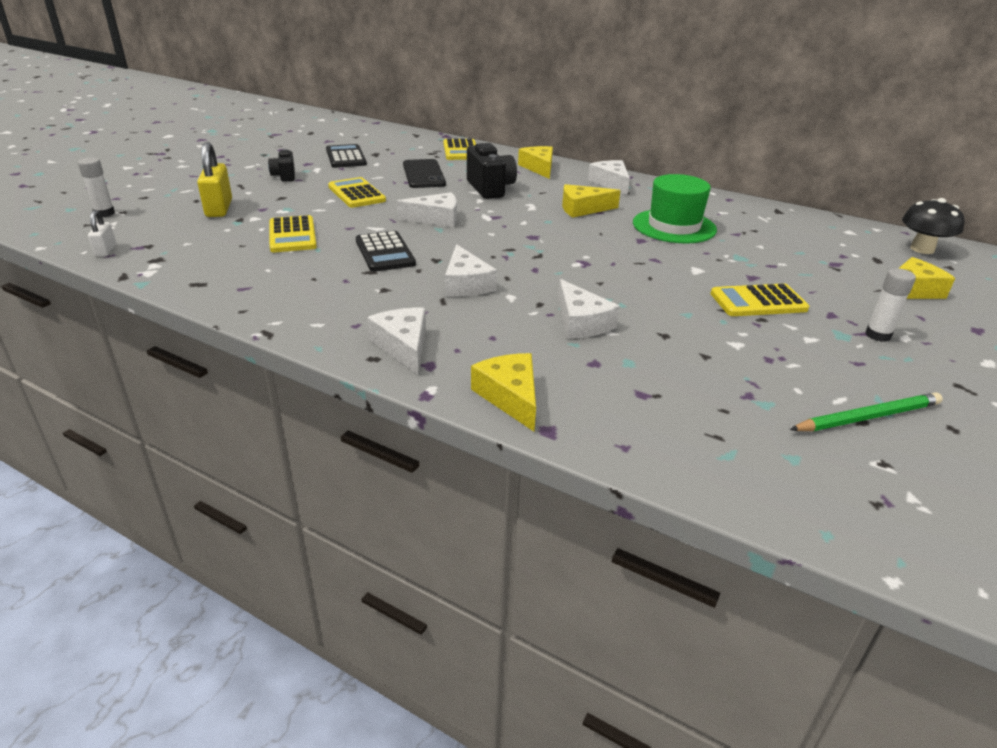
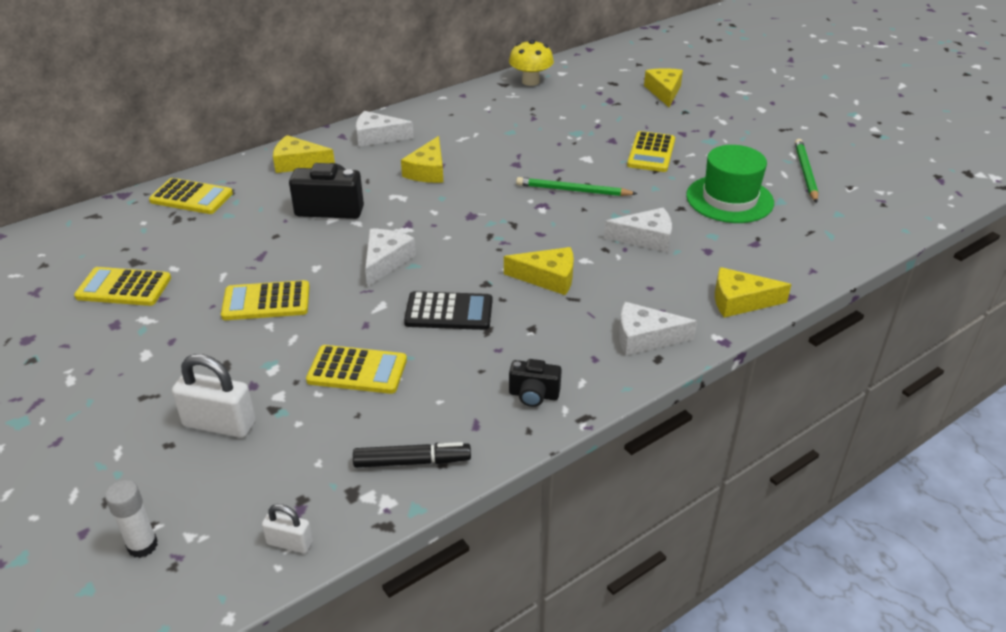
camera: 65 degrees left, 5 degrees up
yellow padlock [197,142,232,217] -> white padlock [172,354,256,438]
black camera [268,149,295,182] -> black camera moved to [509,359,562,407]
black calculator [326,144,367,168] -> yellow calculator [74,267,171,306]
black phone [403,159,446,188] -> none
white cheese [445,244,497,297] -> yellow cheese [504,247,574,295]
green hat [633,174,717,243] -> green hat moved to [686,145,774,223]
white glue stick [866,268,916,342] -> none
black mushroom [902,198,965,254] -> none
none -> black marker [353,442,471,468]
none -> yellow mushroom [509,40,554,86]
none -> green pencil [516,177,637,196]

